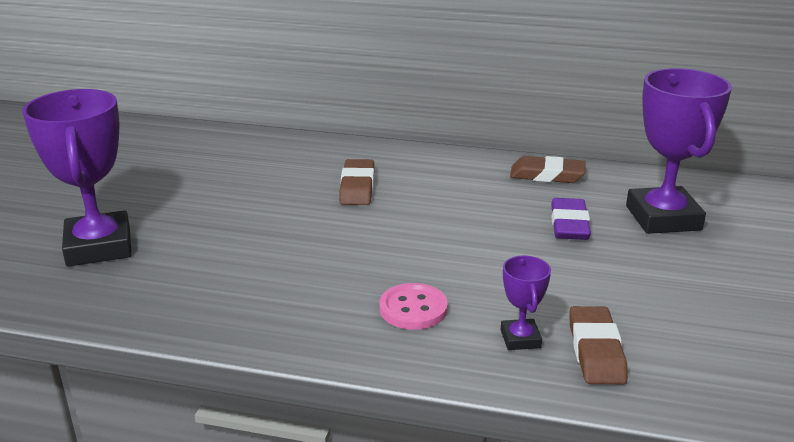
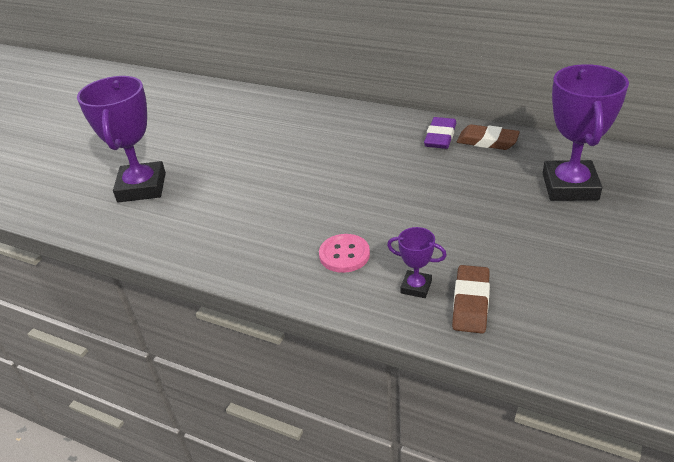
camera: 15 degrees right, 10 degrees up
brown eraser [339,159,374,205] -> none
purple trophy [501,256,551,350] -> purple trophy turned 75 degrees counterclockwise [387,227,447,298]
purple eraser [551,198,591,240] -> purple eraser moved to [424,117,456,149]

